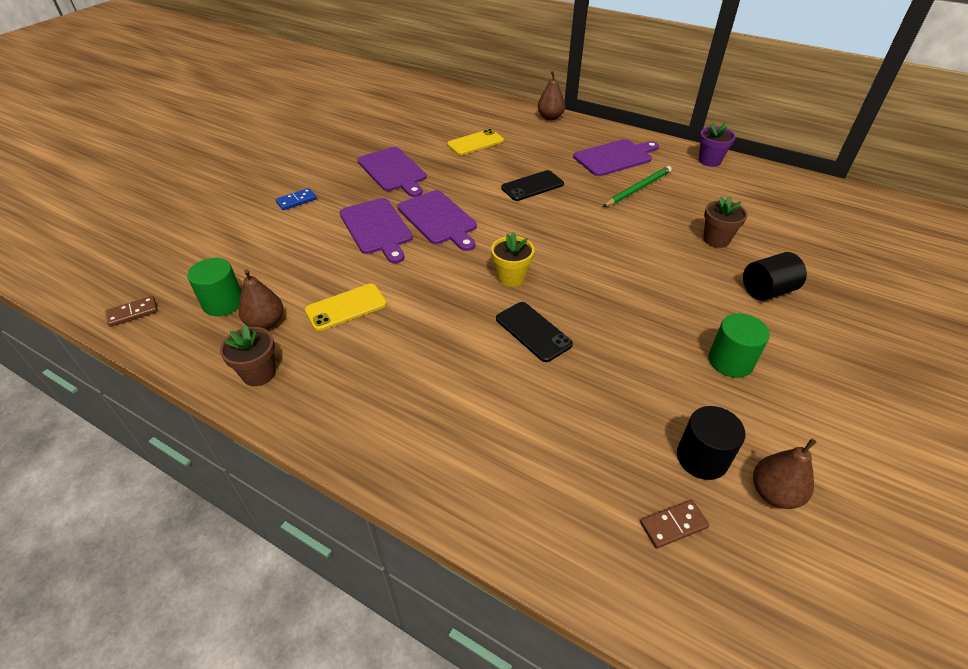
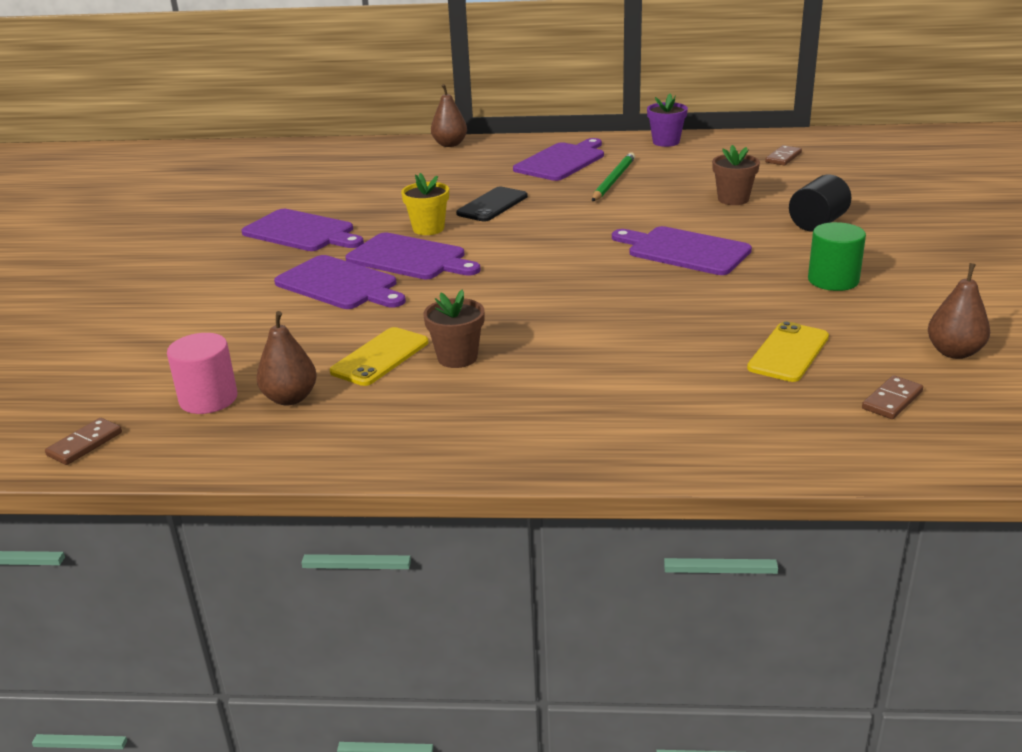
camera: 25 degrees left, 15 degrees down
green cylinder [187,258,242,316] -> pink cylinder [167,333,237,414]
brown flower pot [220,324,276,386] -> brown flower pot moved to [423,290,485,368]
blue domino [276,188,317,210] -> none
yellow phone [447,129,504,155] -> yellow phone moved to [747,321,829,382]
yellow flower pot [491,232,534,287] -> yellow flower pot moved to [401,173,449,235]
black phone [496,302,573,362] -> none
black cylinder [677,406,745,480] -> none
none -> purple cutting board [612,226,752,275]
none -> brown domino [765,145,802,165]

